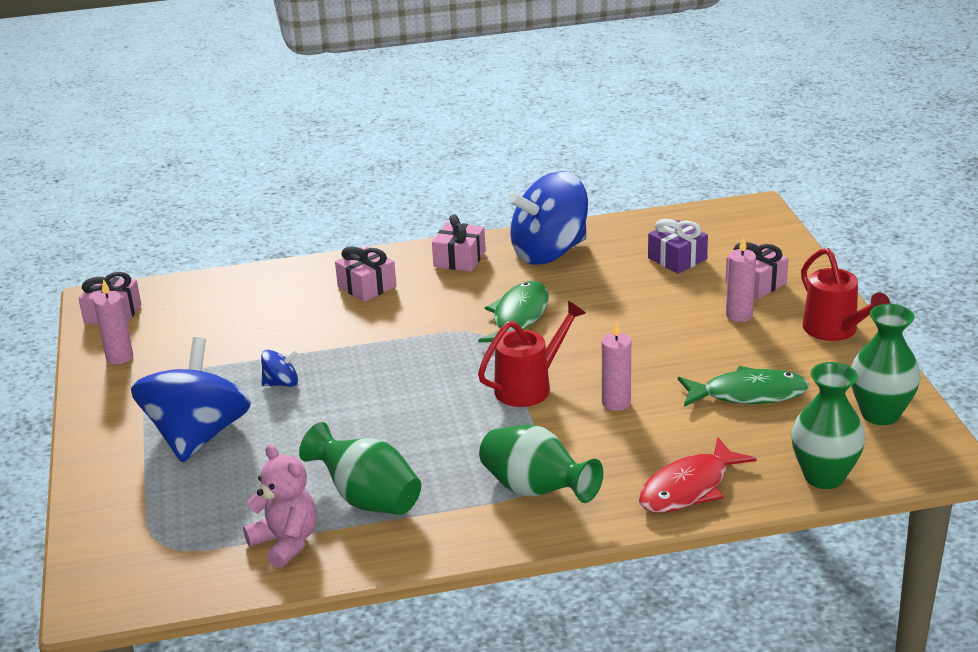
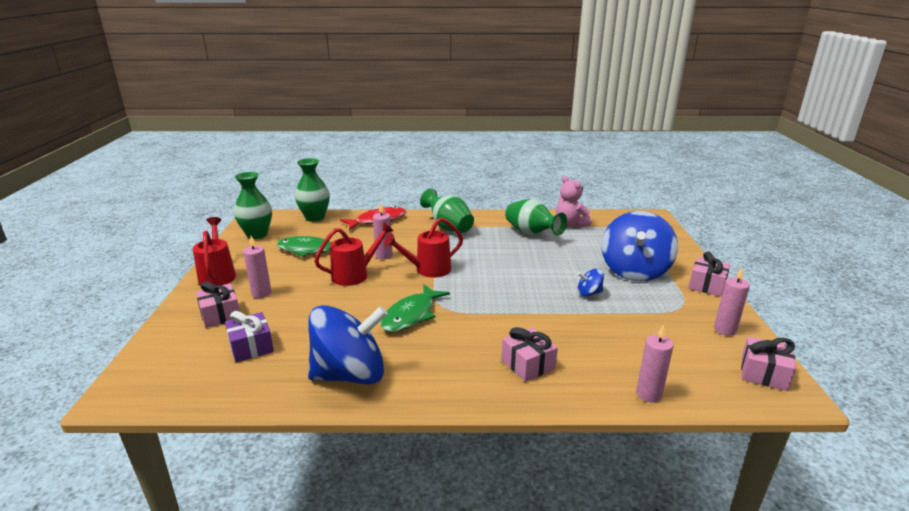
camera: 170 degrees left, 5 degrees down
pink gift [432,214,486,272] -> pink gift moved to [688,252,730,296]
none -> red watering can [314,222,394,286]
none -> pink candle [636,324,674,403]

